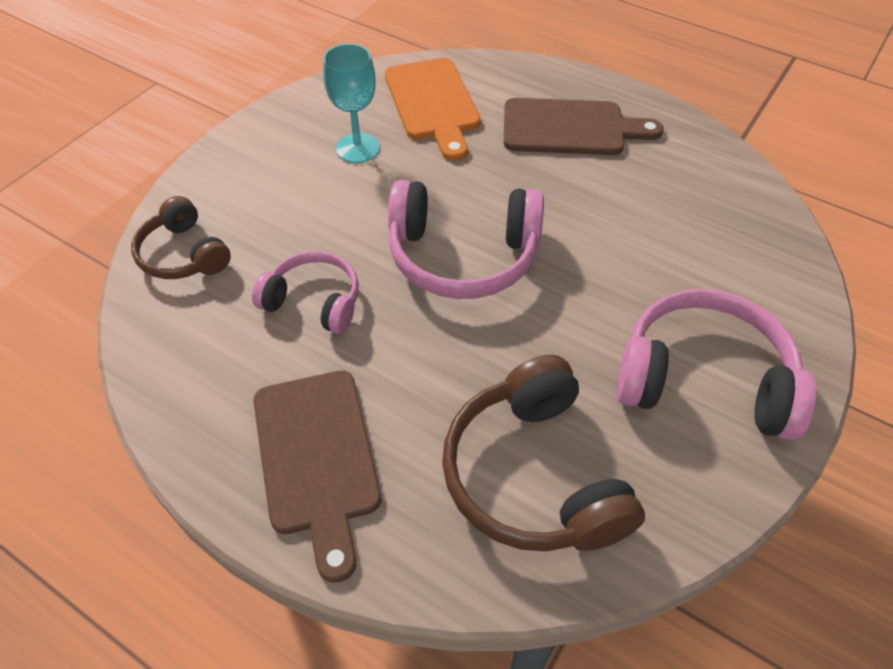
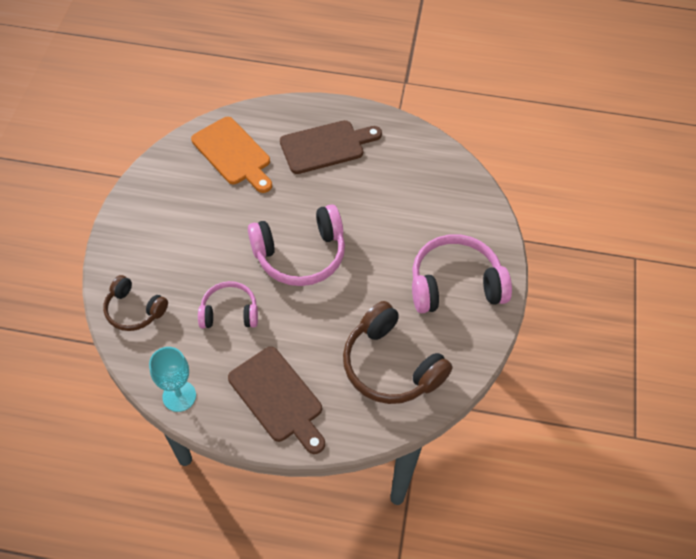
camera: 25 degrees left, 5 degrees up
turquoise goblet [323,43,380,163] -> turquoise goblet moved to [149,347,196,412]

